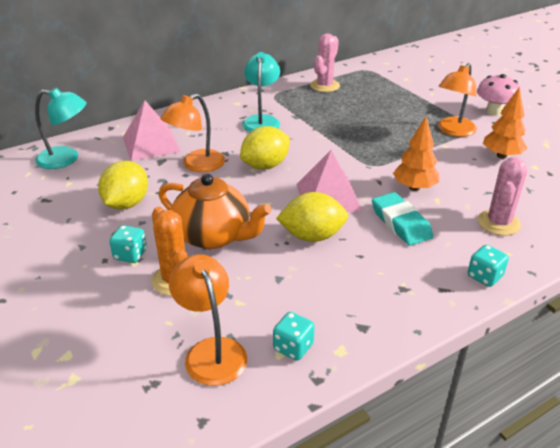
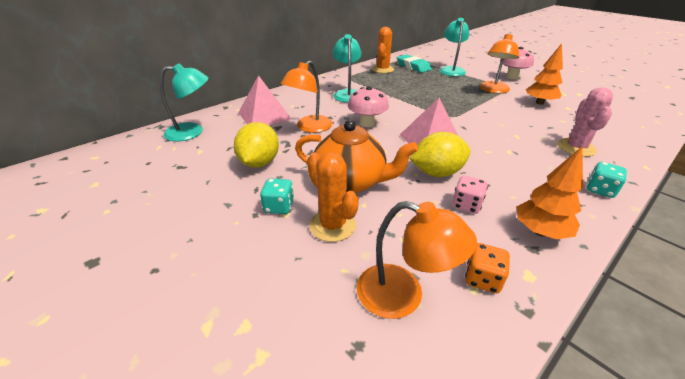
camera: 10 degrees left, 0 degrees up
orange lamp [169,254,247,386] -> orange lamp turned 150 degrees clockwise [357,201,477,319]
yellow lemon [240,126,290,169] -> pink mushroom [348,86,389,127]
turquoise dice [273,312,315,361] -> orange dice [465,243,510,293]
pink cactus [310,34,340,92] -> orange cactus [372,27,394,73]
turquoise eraser [372,192,433,246] -> turquoise eraser moved to [397,54,432,73]
orange tree [393,116,439,191] -> orange tree moved to [517,147,583,239]
none -> turquoise lamp [439,18,469,76]
none -> pink dice [452,176,488,214]

